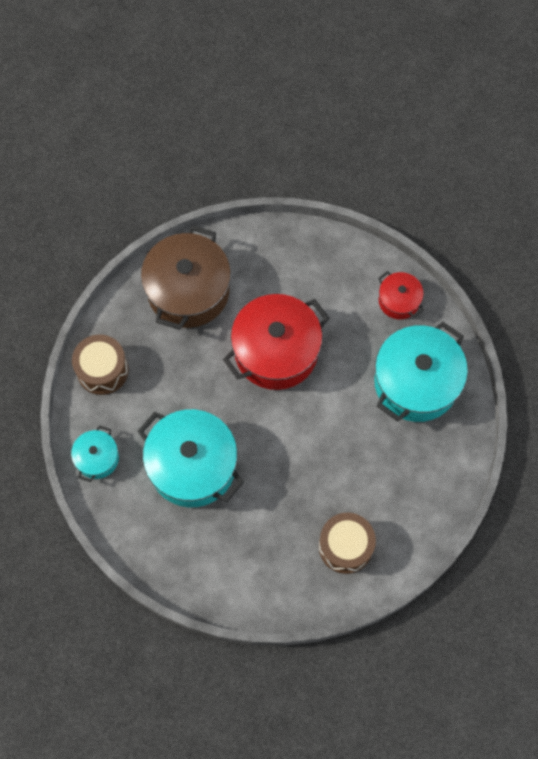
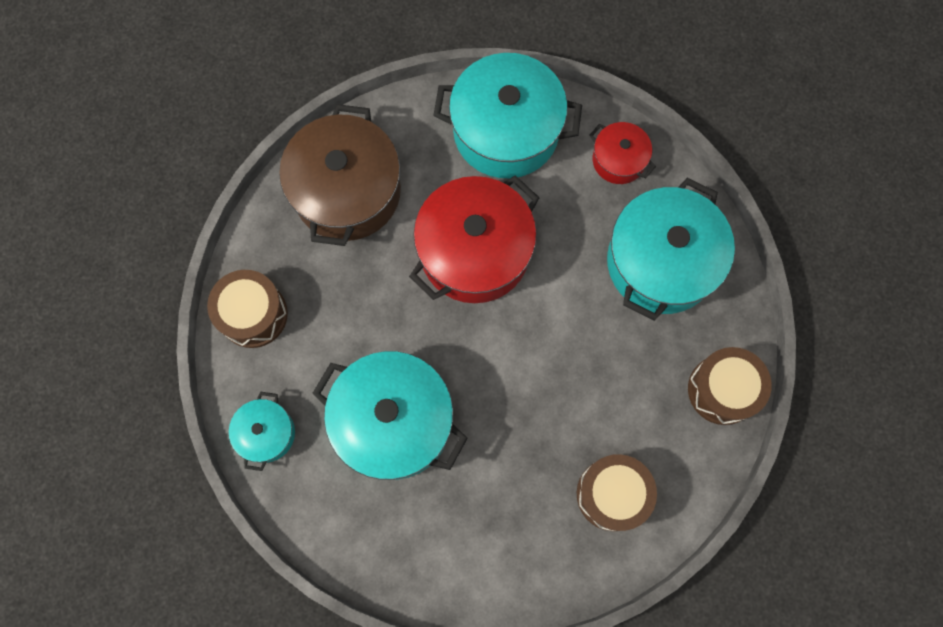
camera: 10 degrees left, 5 degrees up
none -> turquoise pot [433,53,582,178]
none -> brown drum [688,347,772,425]

